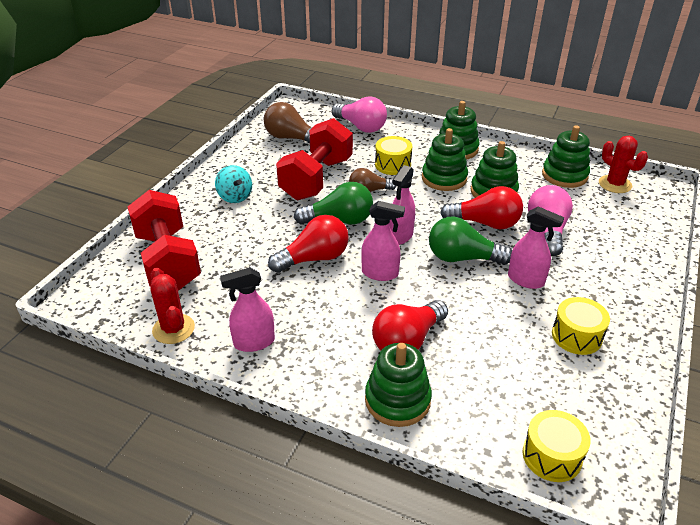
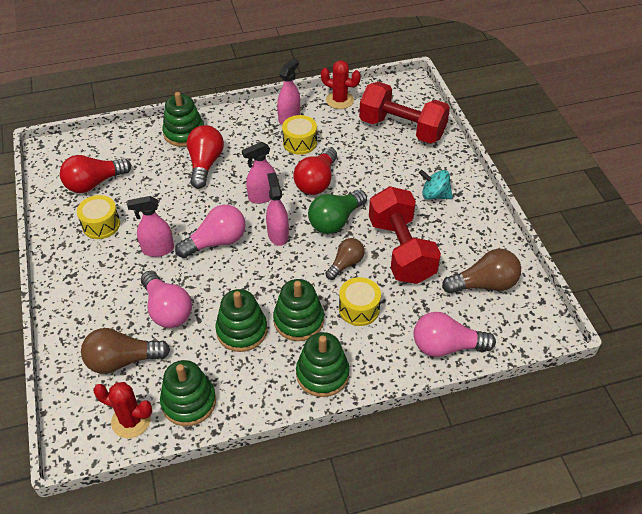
camera: 140 degrees right, 10 degrees up
green light bulb [429,216,512,265] -> pink light bulb [175,204,246,258]
red light bulb [440,186,523,229] -> red light bulb moved to [60,155,131,193]
yellow drum [523,410,591,482] -> yellow drum moved to [282,115,317,155]
none -> brown light bulb [81,328,170,374]

